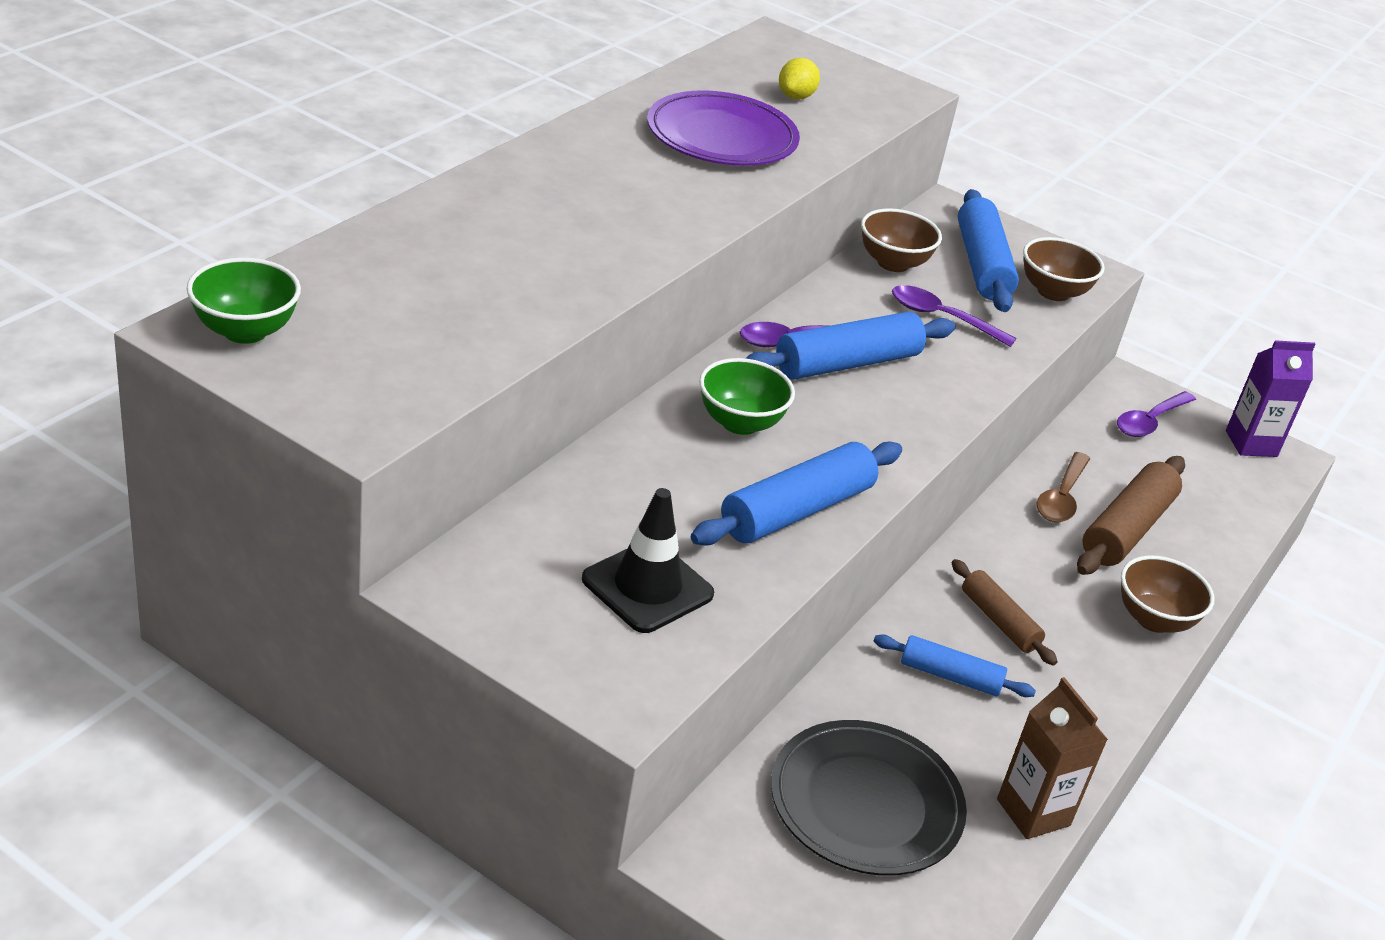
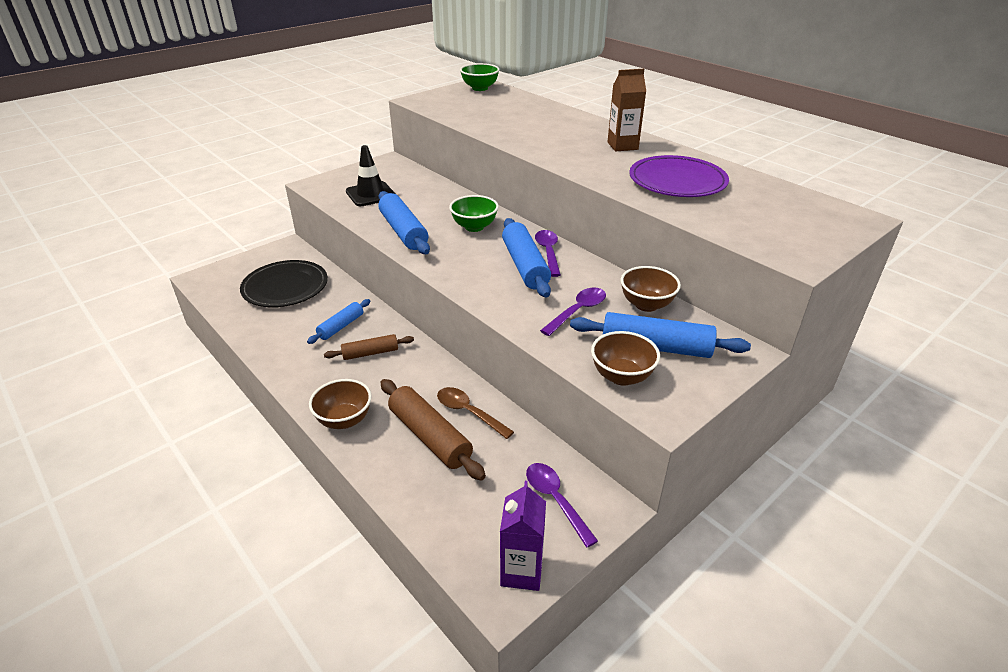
camera: 110 degrees right, 0 degrees up
yellow lemon [779,58,820,100] -> none
brown carton [997,677,1108,839] -> brown carton moved to [607,69,646,151]

